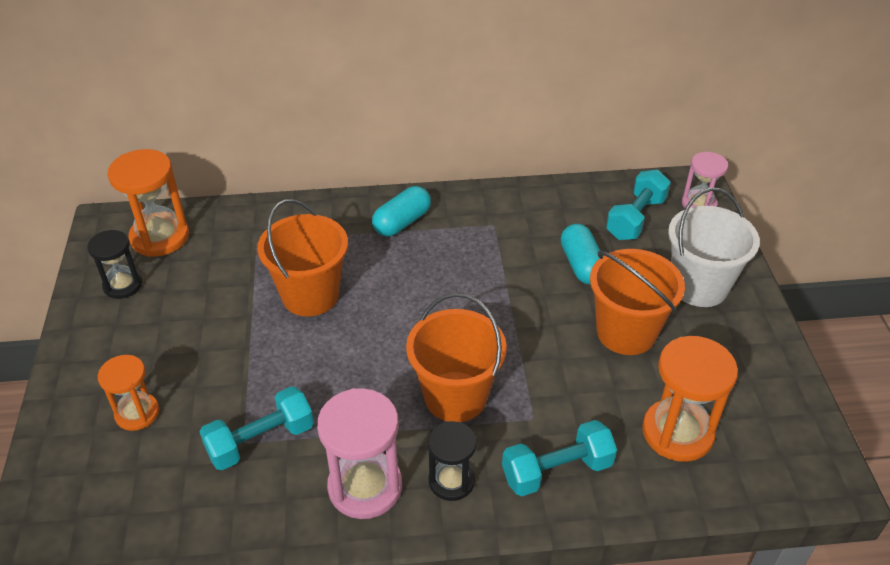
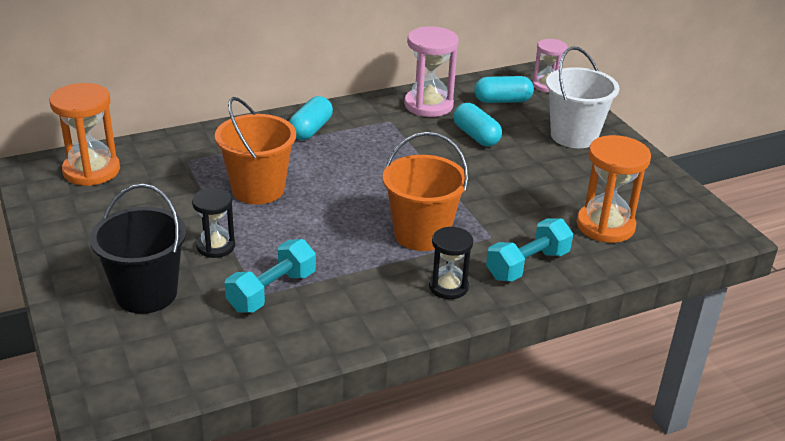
camera: 20 degrees left, 10 degrees down
black hourglass [87,230,142,299] -> black hourglass moved to [192,188,235,258]
orange hourglass [98,355,159,431] -> black bucket [89,184,186,314]
pink hourglass [317,388,402,519] -> pink hourglass moved to [404,26,459,117]
orange bucket [590,249,685,355] -> none
turquoise dumbbell [606,170,671,240] -> turquoise capsule [474,76,534,103]

